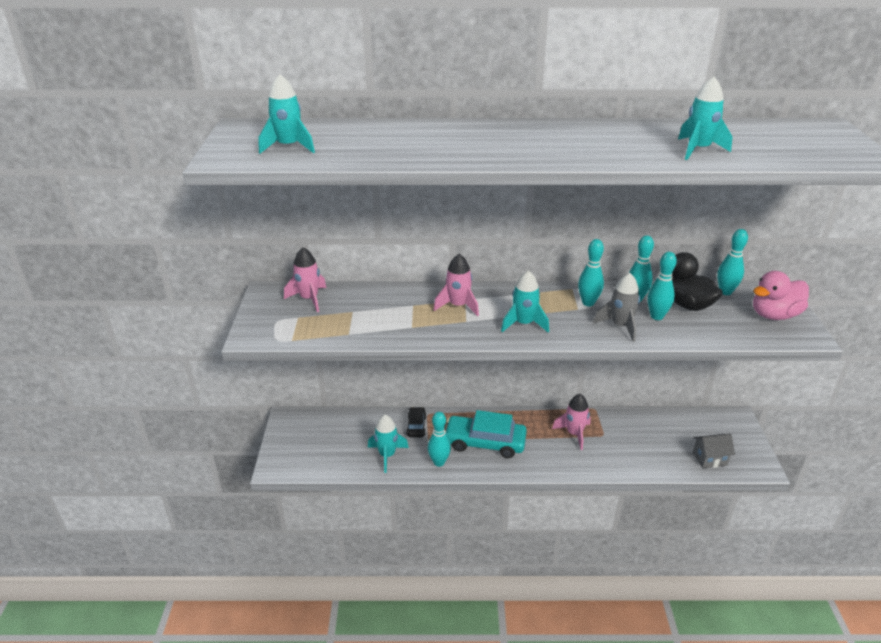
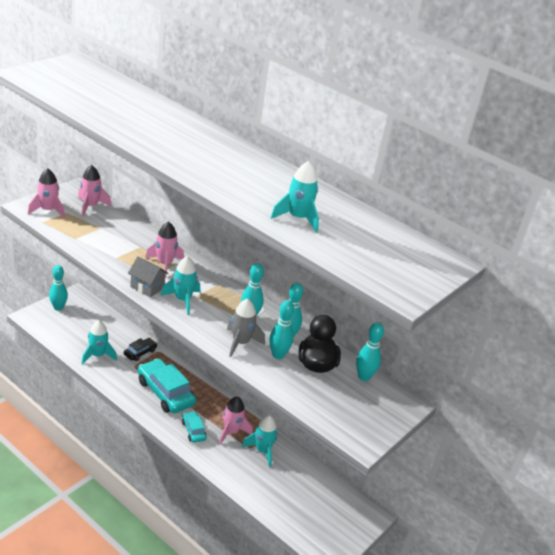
camera: 35 degrees right, 0 degrees up
turquoise rocket [258,74,315,154] -> turquoise rocket moved to [242,415,278,467]
turquoise bowling pin [428,412,451,467] -> turquoise bowling pin moved to [49,265,68,311]
grey house [693,434,735,469] -> grey house moved to [128,256,169,298]
pink duck [753,271,809,320] -> none
none -> pink rocket [28,168,65,218]
none -> turquoise car [182,411,206,443]

